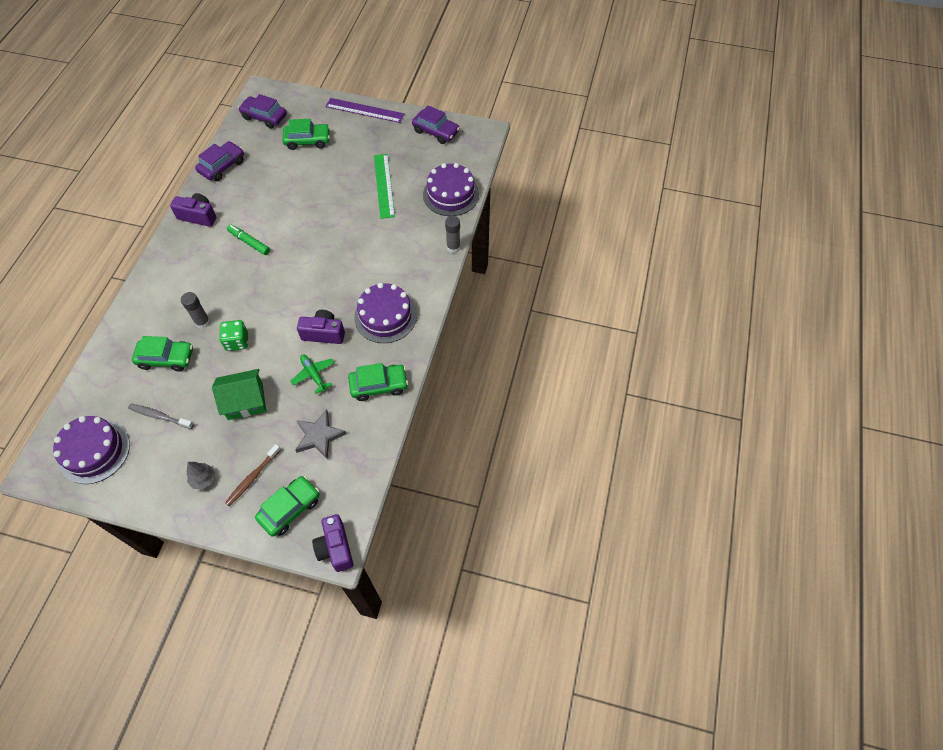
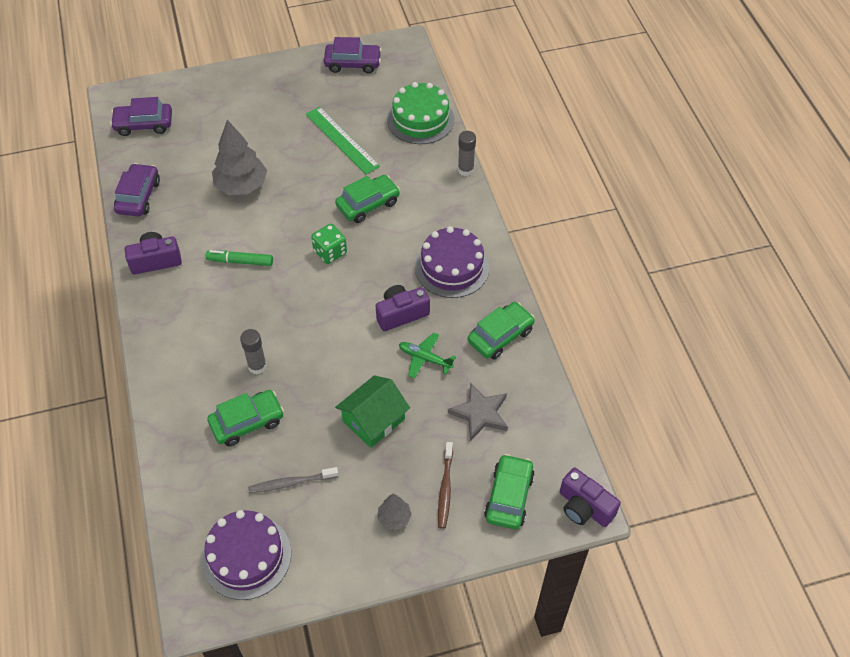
camera: 30 degrees left, 5 degrees down
green dice [219,320,248,351] -> green dice moved to [311,224,347,264]
green car [282,119,330,150] -> green car moved to [335,175,400,223]
purple ruler [326,98,404,123] -> none
purple cake [423,163,479,216] -> green cake [387,82,454,144]
none -> grey tree [212,120,267,195]

